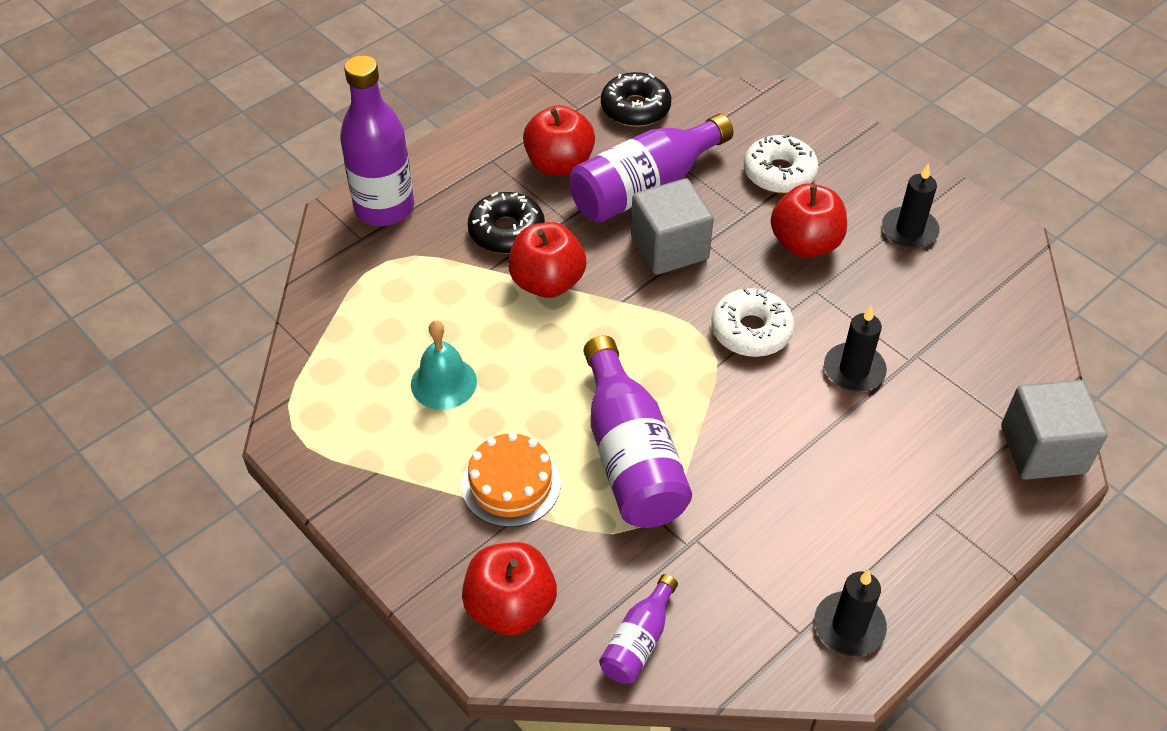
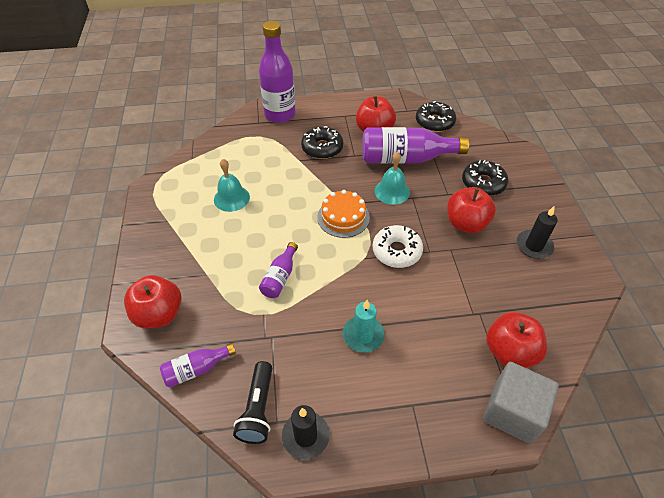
camera: 35 degrees right, 0 degrees up
orange cake [462,432,561,527] -> orange cake moved to [317,190,370,238]
red apple [508,222,586,298] -> red apple moved to [486,312,547,368]
purple bottle [584,335,692,528] -> purple bottle [259,242,298,298], size x0.51
grey cube [631,178,714,275] -> turquoise bell [374,152,410,205]
white donut [744,134,818,193] -> black donut [462,160,508,196]
black candle [824,305,887,392] -> none
none -> black flashlight [233,361,272,444]
none -> turquoise candle [343,300,385,353]

